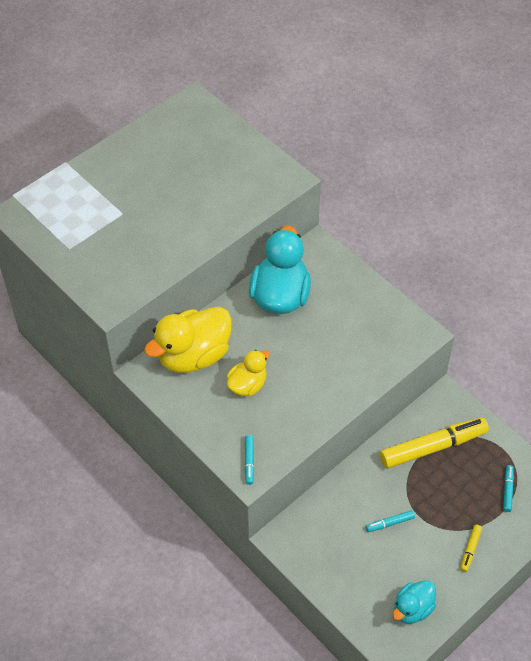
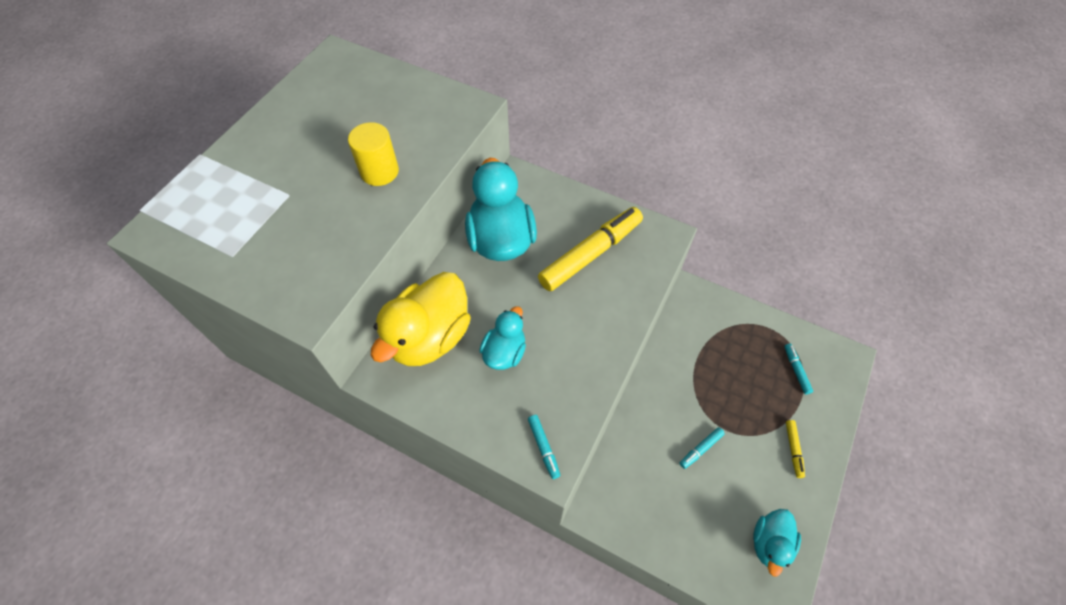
camera: 20 degrees left, 5 degrees up
yellow duck [226,350,270,396] -> turquoise duck [479,306,526,370]
yellow marker [380,418,489,468] -> yellow marker moved to [538,207,643,291]
none -> yellow cylinder [348,122,399,186]

